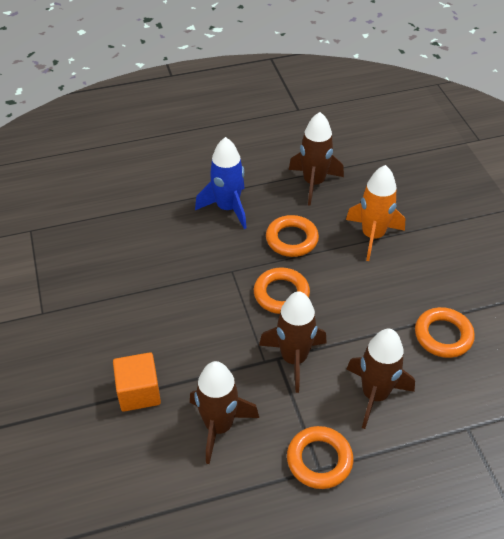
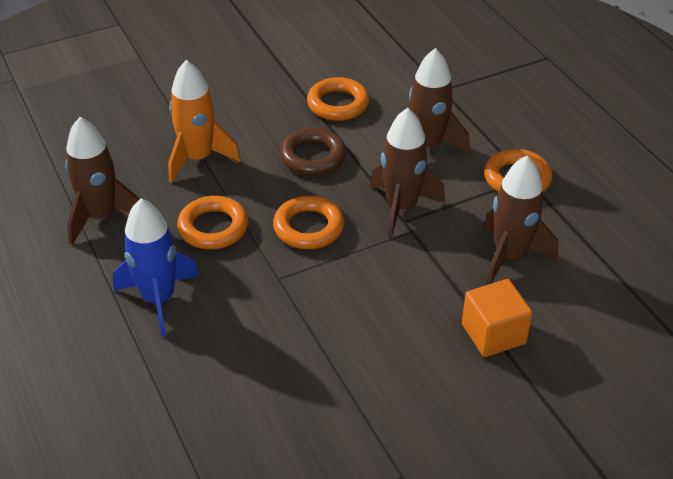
camera: 100 degrees left, 5 degrees down
none -> brown ring [280,128,346,176]

